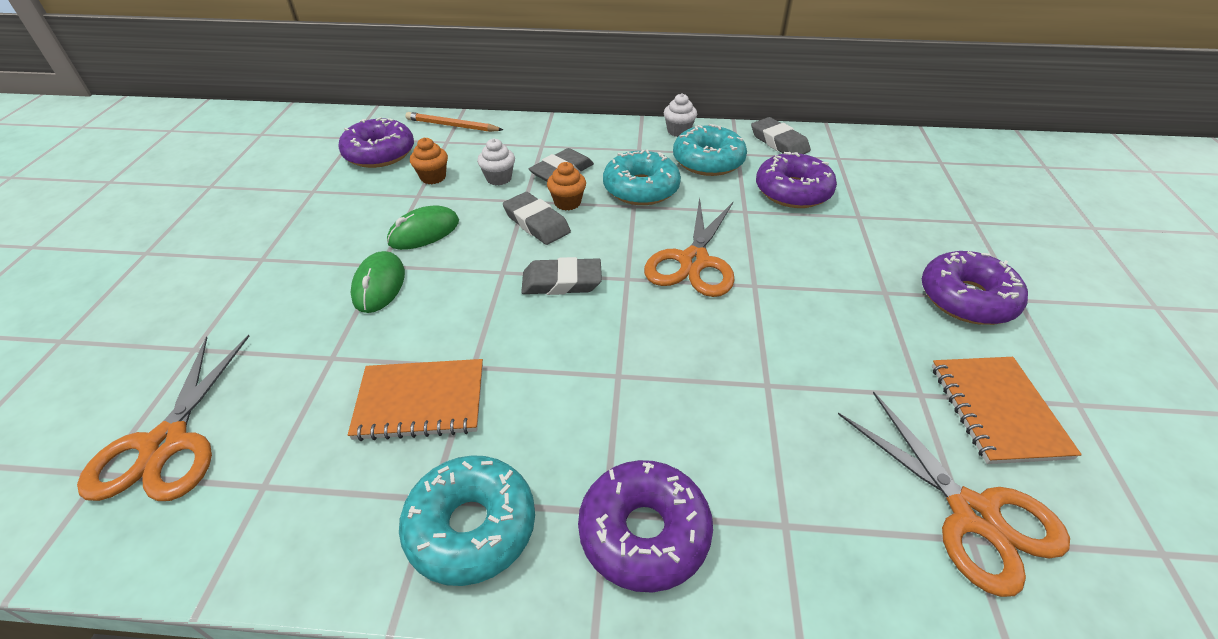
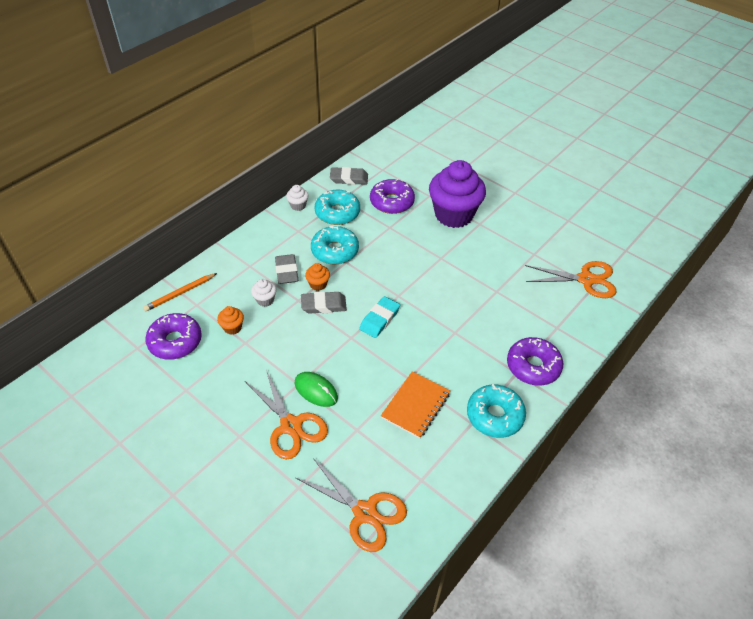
camera: 55 degrees left, 5 degrees up
green mouse [387,205,459,250] -> none
grey eraser [521,257,602,295] -> turquoise eraser [359,296,400,338]
orange scissors [644,197,735,297] -> orange scissors moved to [245,370,328,459]
purple donut [922,251,1028,325] -> none
orange notebook [932,357,1082,464] -> none
none -> purple cupcake [429,160,486,228]

